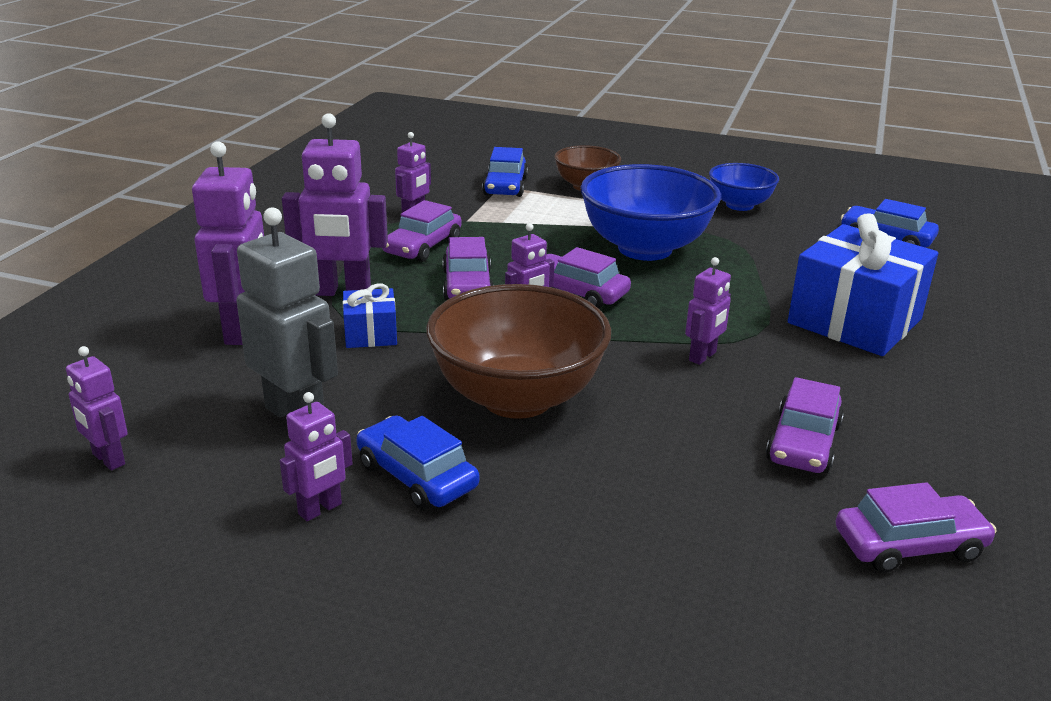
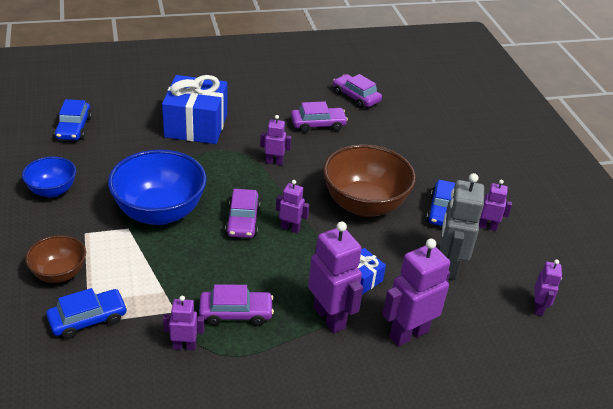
camera: 125 degrees left, 10 degrees up
purple car [442,237,493,300] -> none

